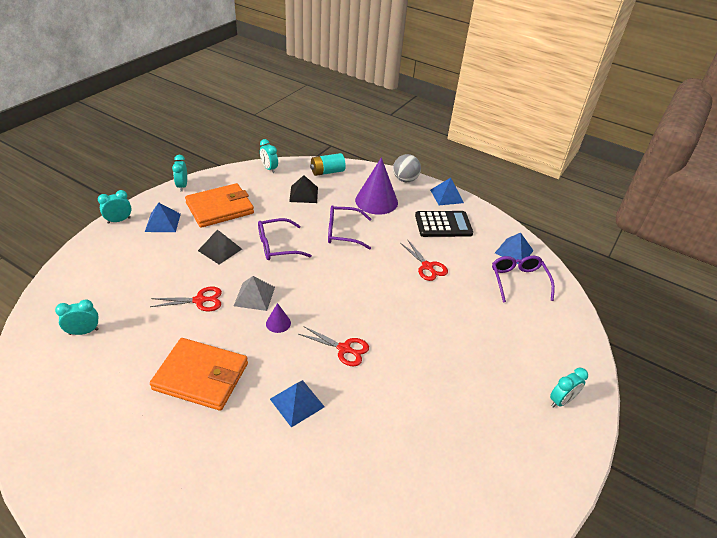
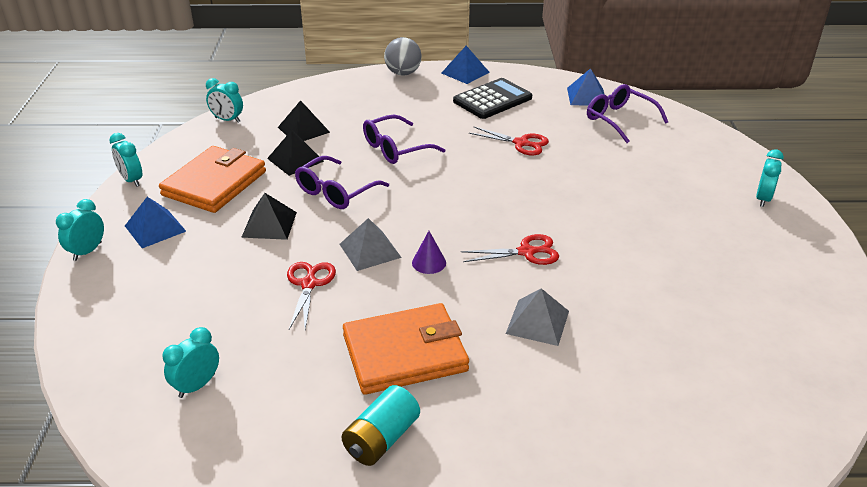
camera: 30 degrees left, 5 degrees down
red scissors [150,287,222,311] -> red scissors turned 45 degrees counterclockwise [287,262,336,329]
blue pyramid [270,380,325,428] -> grey pyramid [506,288,569,346]
turquoise battery [310,153,346,176] -> turquoise battery moved to [341,385,420,466]
purple cone [355,157,398,215] -> none
none -> black pyramid [267,130,324,176]

